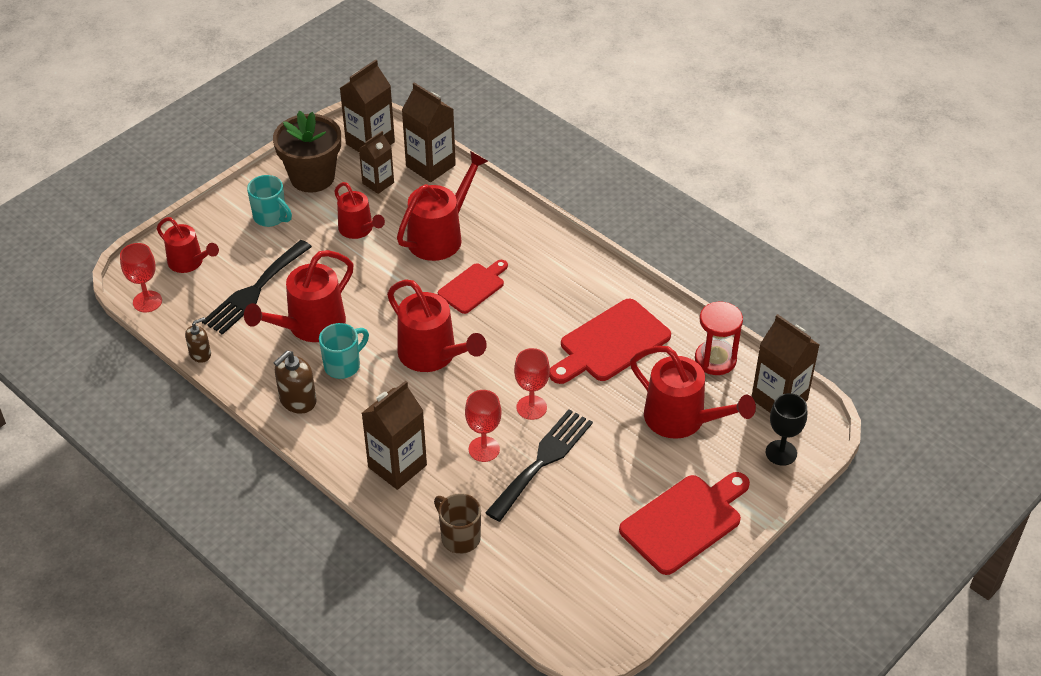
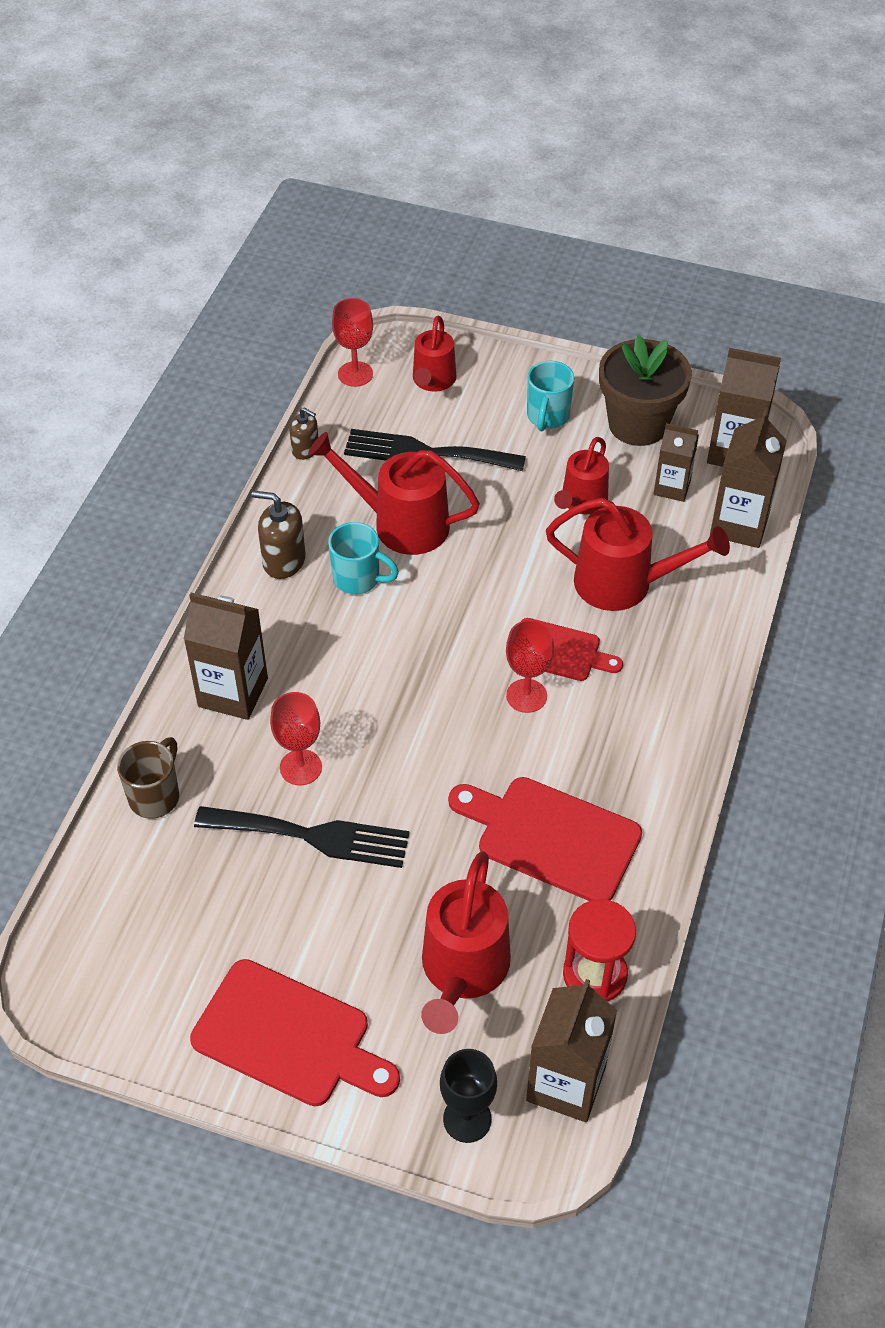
camera: 65 degrees right, 5 degrees up
red watering can [387,279,487,372] -> none
red goblet [514,348,550,420] -> red goblet moved to [506,620,554,713]

